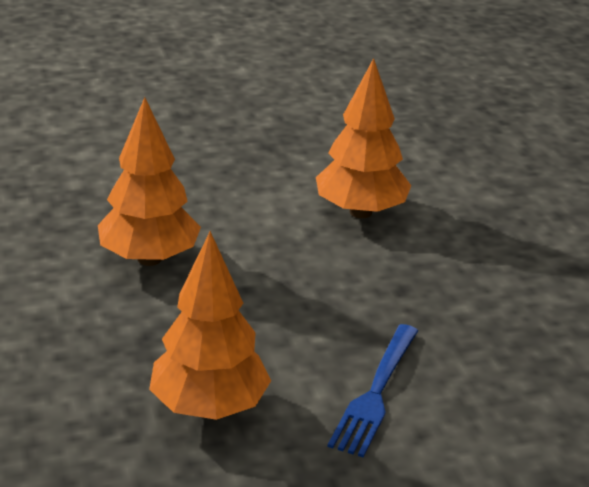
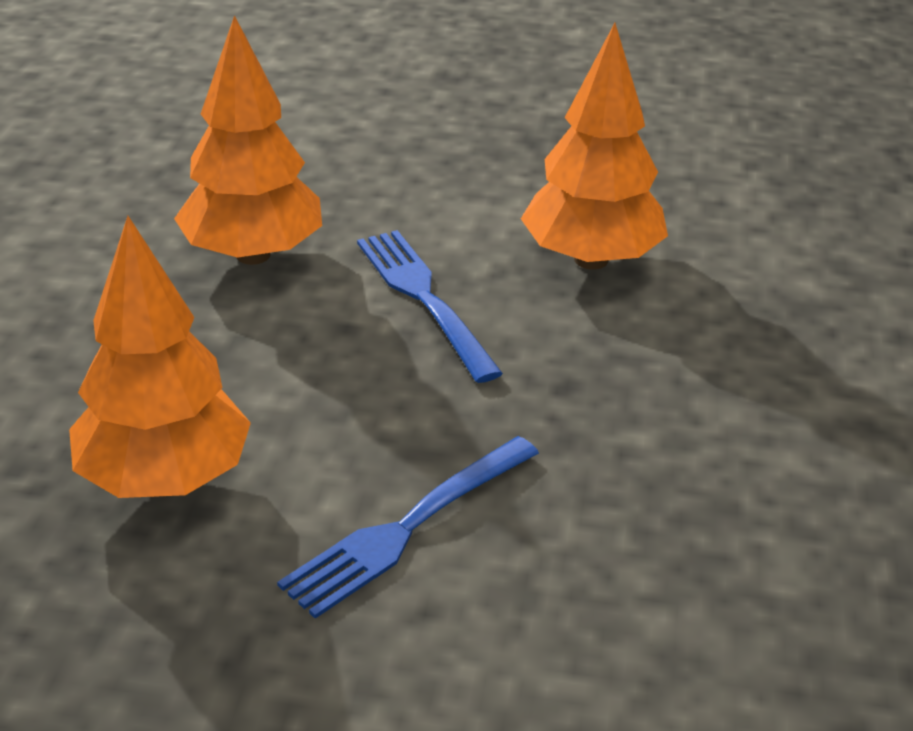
camera: 25 degrees right, 5 degrees up
none -> blue fork [357,230,503,383]

